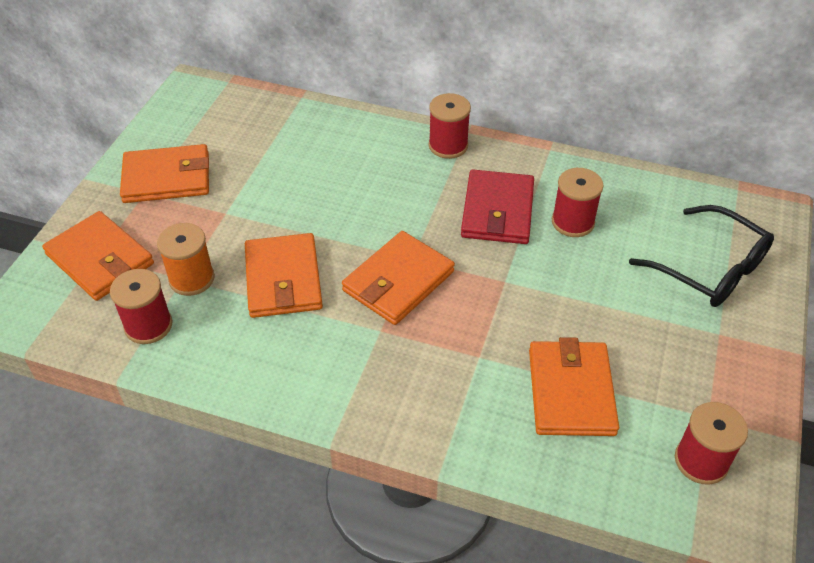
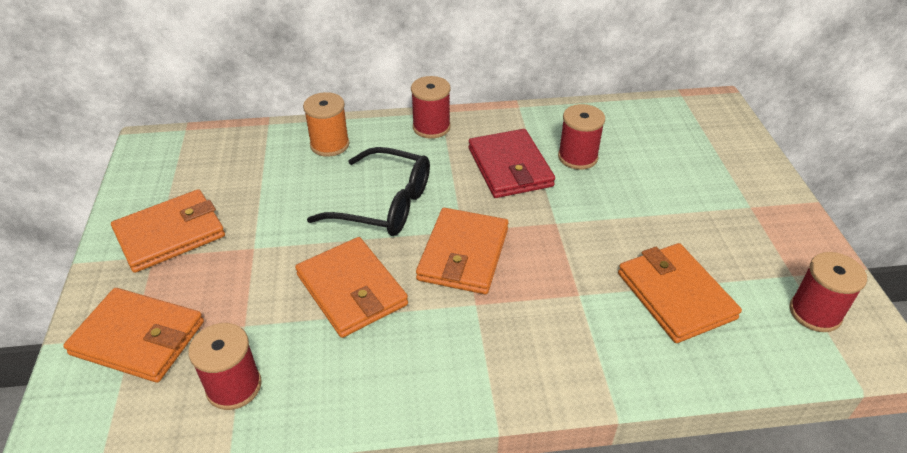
camera: 25 degrees left, 5 degrees down
orange spool [157,223,215,296] -> orange spool moved to [303,92,349,157]
black glasses [629,205,774,307] -> black glasses moved to [307,147,430,236]

